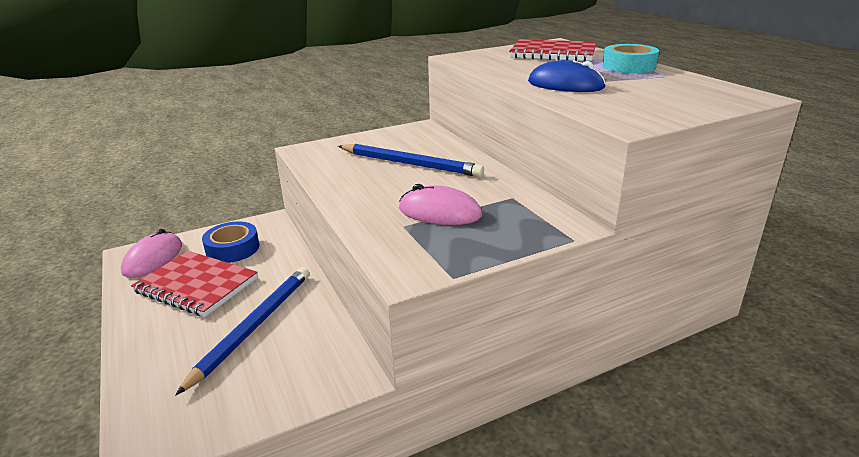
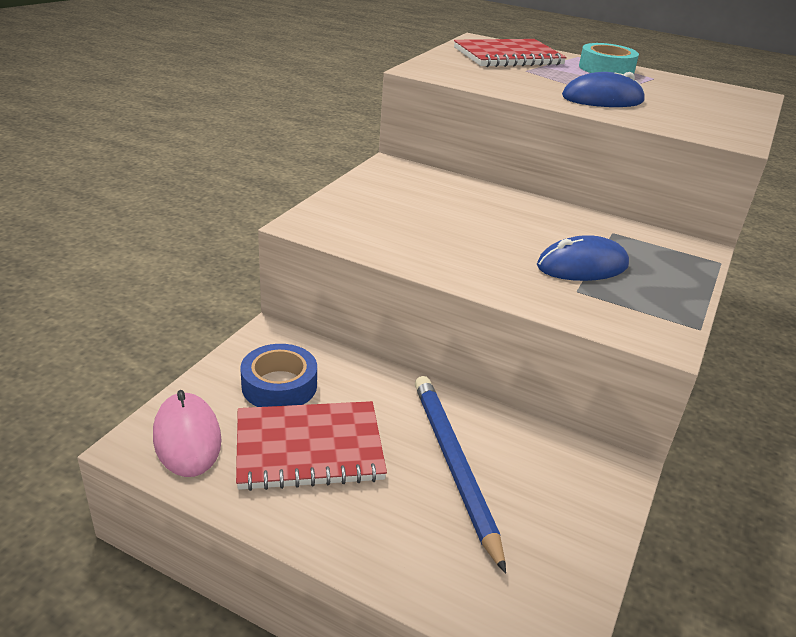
camera: 40 degrees left, 5 degrees up
blue pencil [338,144,484,177] -> none
pink mouse [399,184,482,225] -> blue mouse [537,235,629,281]

